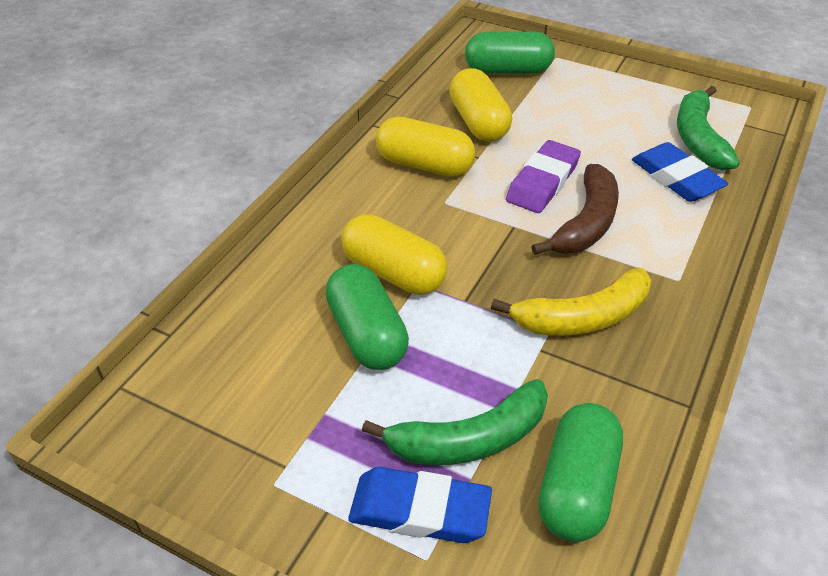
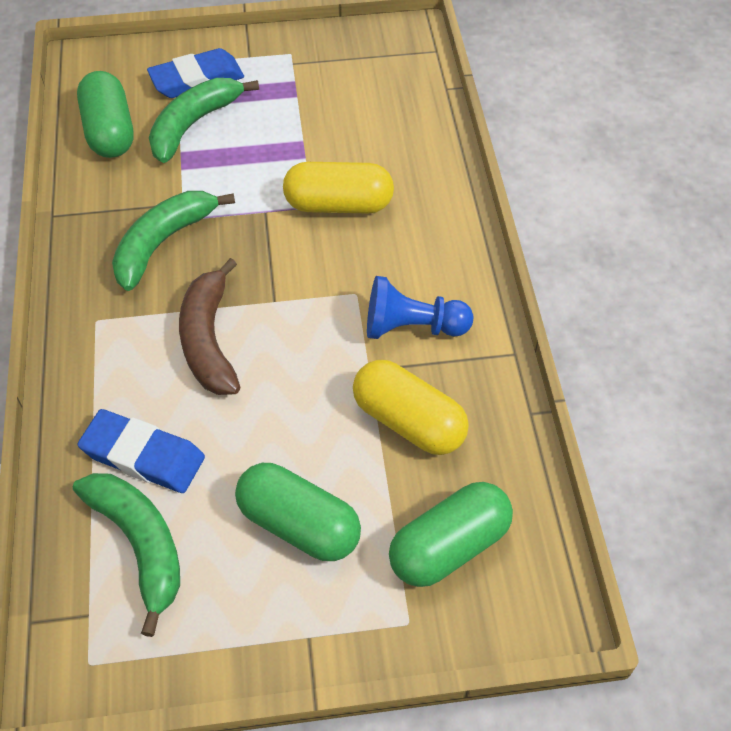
camera: 145 degrees right, 10 degrees up
green capsule [325,264,409,370] -> green capsule moved to [235,463,361,561]
yellow capsule [376,117,475,177] -> blue pawn [367,276,473,339]
yellow banana [491,268,651,336] -> green banana [112,191,235,291]
purple eraser [506,140,581,213] -> none

